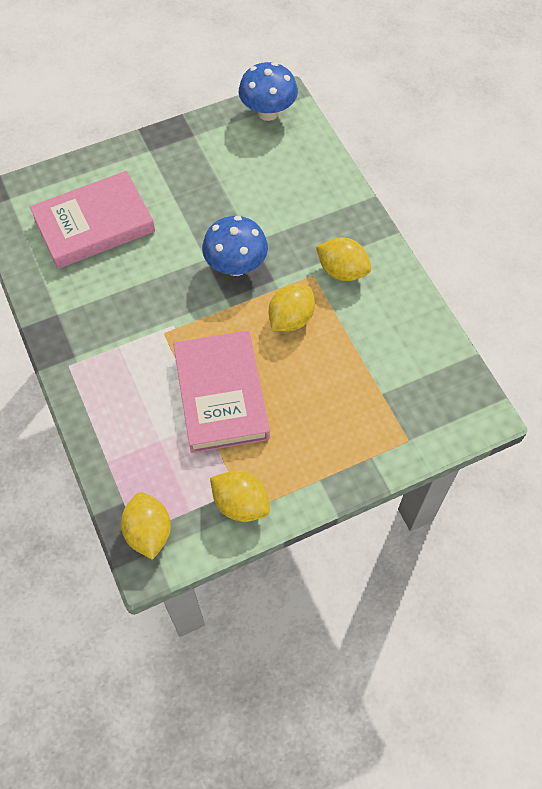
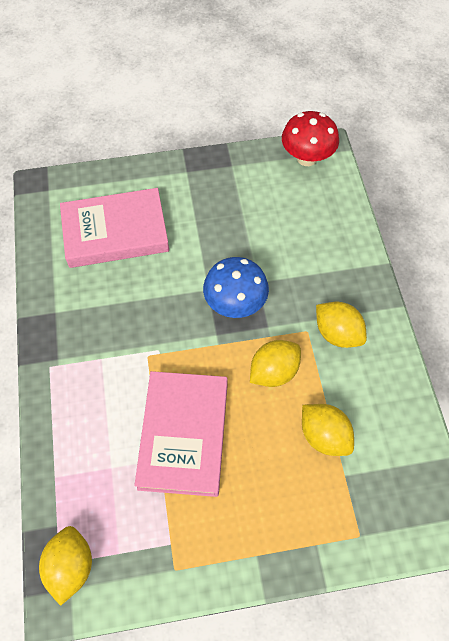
camera: 15 degrees right, 0 degrees up
yellow lemon [210,471,270,522] -> yellow lemon moved to [302,404,354,456]
blue mushroom [239,62,298,121] -> red mushroom [282,111,339,166]

